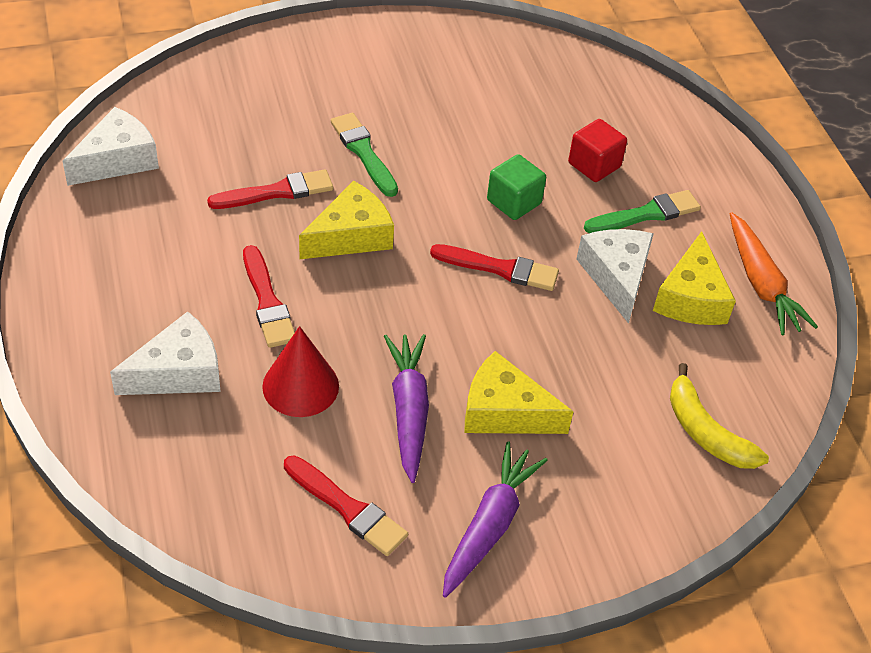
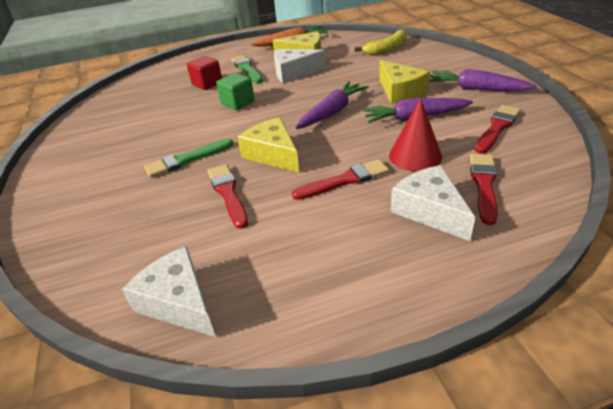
camera: 85 degrees left, 10 degrees down
red brush [430,244,559,291] -> red brush moved to [470,154,498,225]
yellow cheese [464,351,574,434] -> yellow cheese turned 45 degrees counterclockwise [379,60,430,104]
none -> purple carrot [296,81,369,129]

